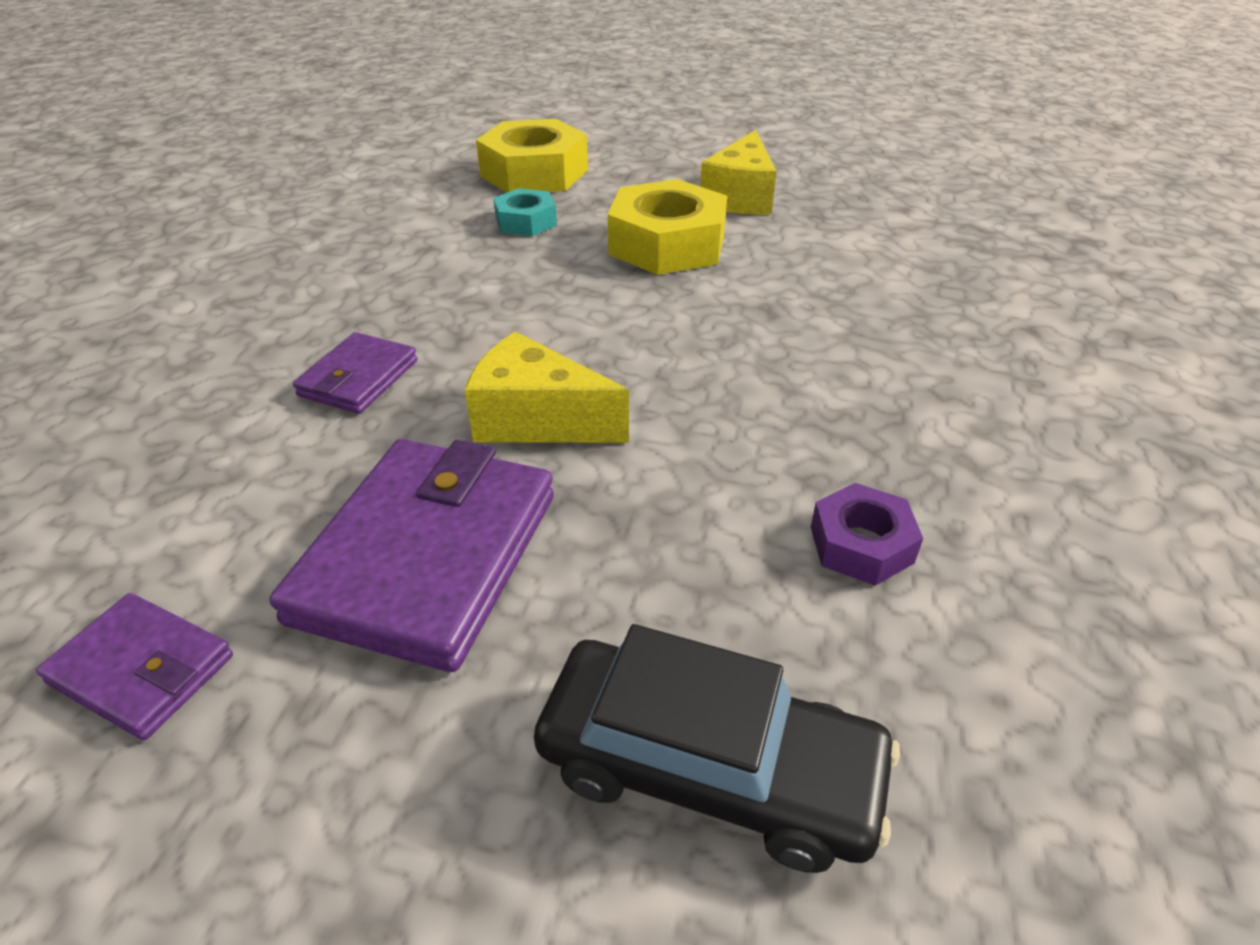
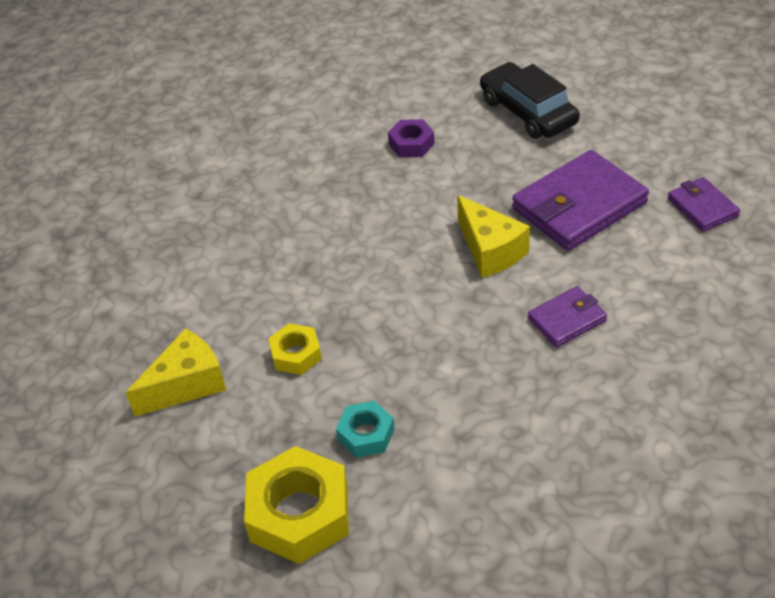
camera: 140 degrees left, 5 degrees up
yellow nut [608,179,727,275] -> yellow nut [268,323,322,375], size x0.54

